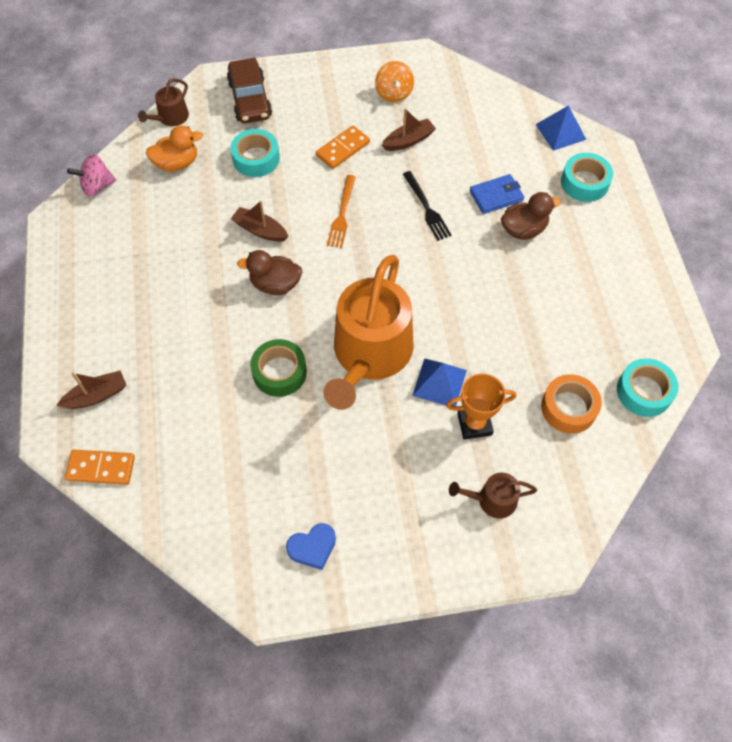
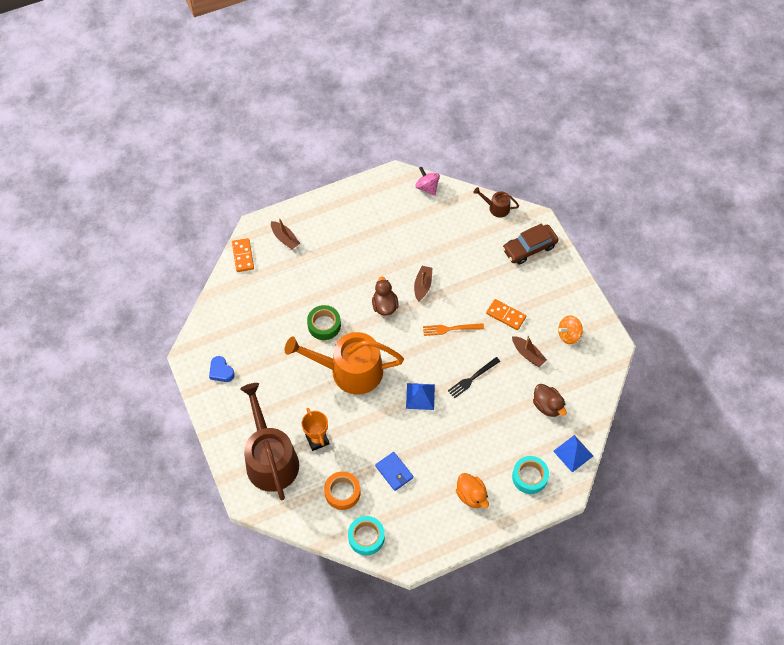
camera: 75 degrees right, 0 degrees up
orange duck [146,125,203,172] -> orange duck moved to [456,473,489,508]
turquoise tape [230,129,280,177] -> none
blue pyramid [412,358,467,406] -> blue pyramid moved to [406,383,435,410]
brown watering can [449,473,537,518] -> brown watering can [240,383,299,500], size x2.28
blue wallet [470,174,524,214] -> blue wallet moved to [375,452,414,491]
brown duck [501,192,561,240] -> brown duck moved to [533,384,567,417]

